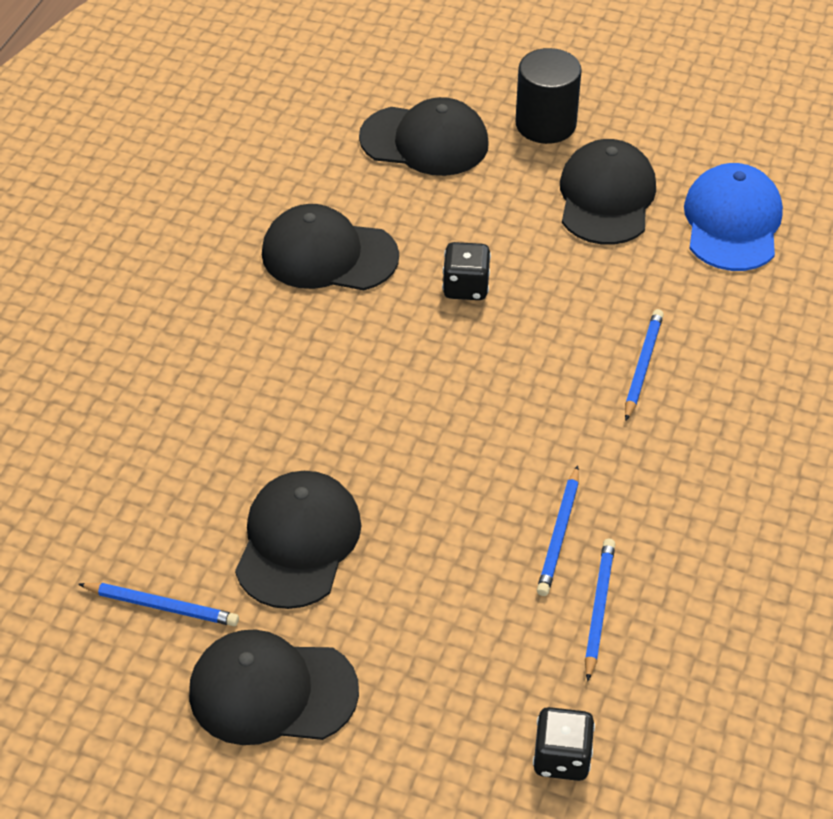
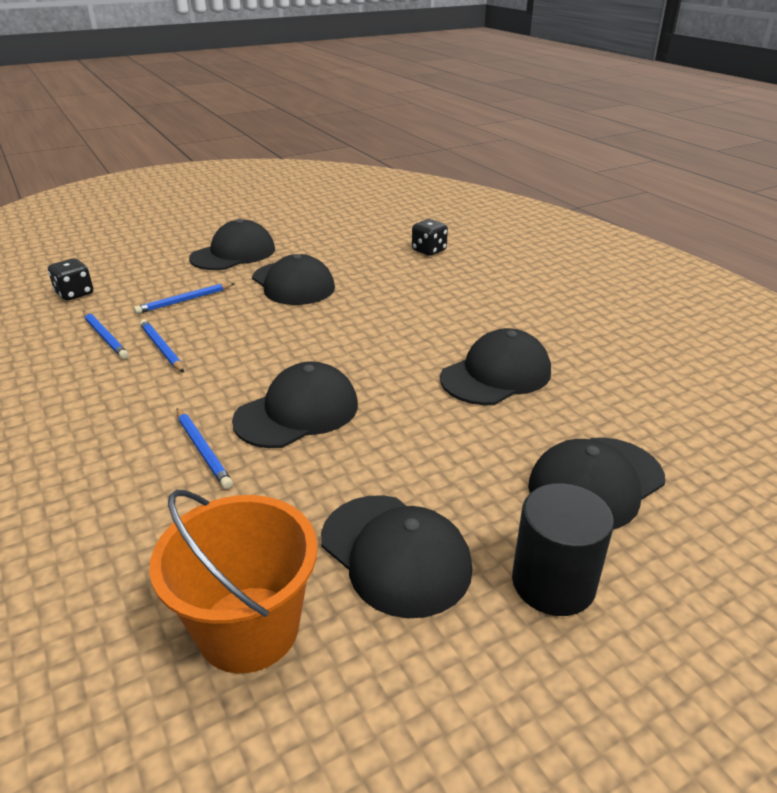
camera: 130 degrees right, 15 degrees down
blue pencil [78,583,239,626] -> blue pencil moved to [134,283,235,314]
black dice [442,242,491,300] -> black dice moved to [412,219,448,256]
blue cap [684,163,783,271] -> orange bucket [149,490,317,673]
none -> black cap [232,361,358,448]

